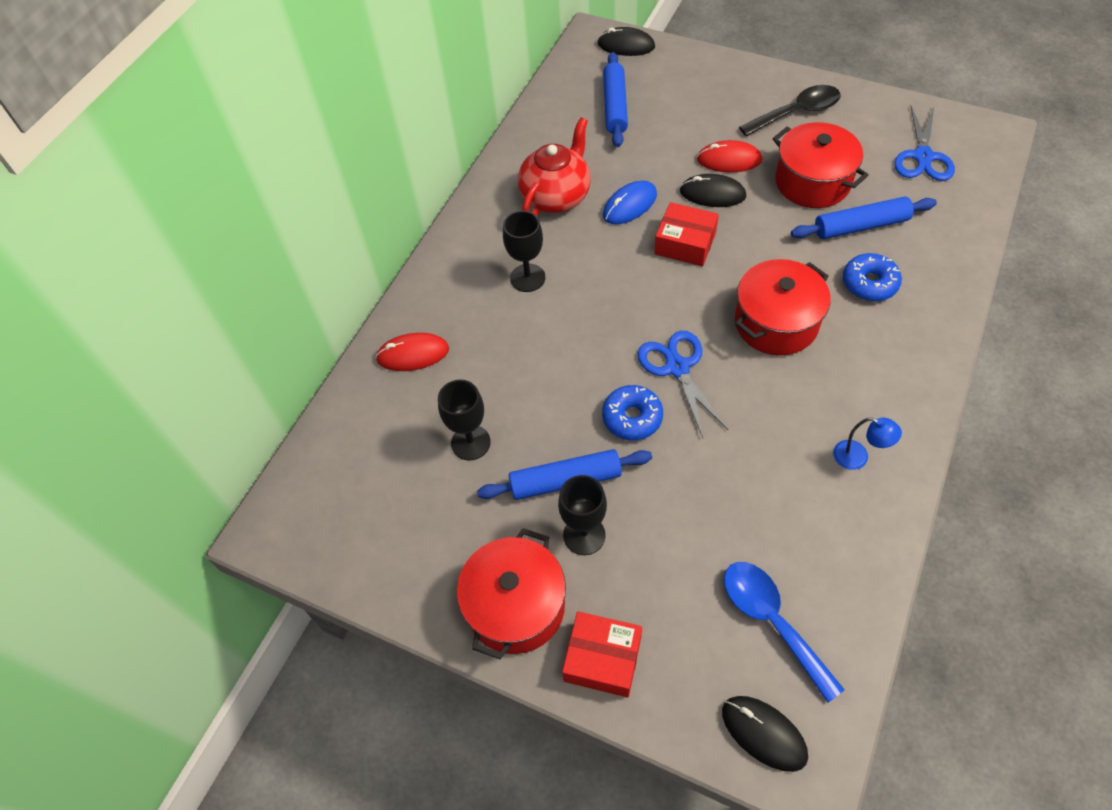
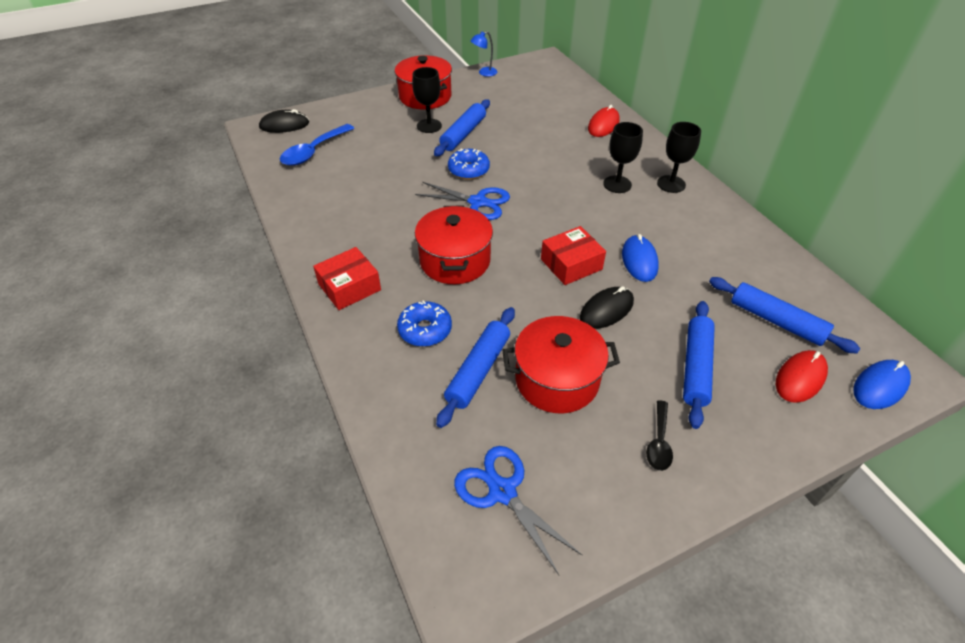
camera: 125 degrees right, 10 degrees down
black goblet [438,380,491,460] -> black goblet moved to [657,122,701,193]
red teapot [518,117,591,216] -> none
red box [562,611,642,697] -> red box moved to [313,247,381,310]
black mouse [597,27,655,56] -> blue mouse [853,360,911,409]
red mouse [697,140,762,172] -> red mouse moved to [776,350,828,403]
blue spoon [724,562,845,703] -> blue spoon turned 120 degrees clockwise [280,124,354,166]
black spoon [739,85,841,136] -> black spoon [646,400,673,471], size x0.59
blue lamp [833,418,902,470] -> blue lamp moved to [471,31,497,77]
none -> blue rolling pin [683,301,715,429]

